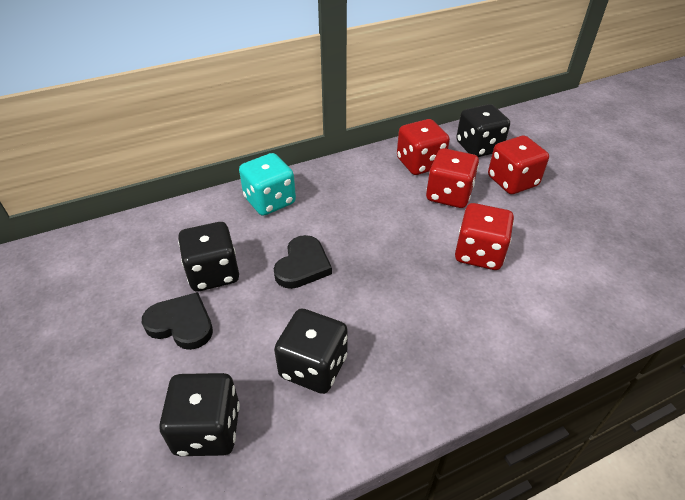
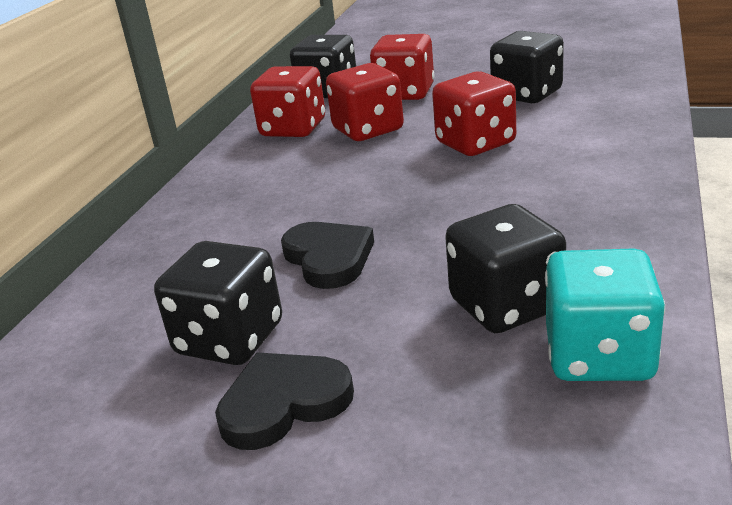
camera: 45 degrees left, 15 degrees down
black dice [159,373,240,456] -> black dice moved to [490,31,564,103]
turquoise dice [239,153,296,216] -> turquoise dice moved to [545,248,665,381]

